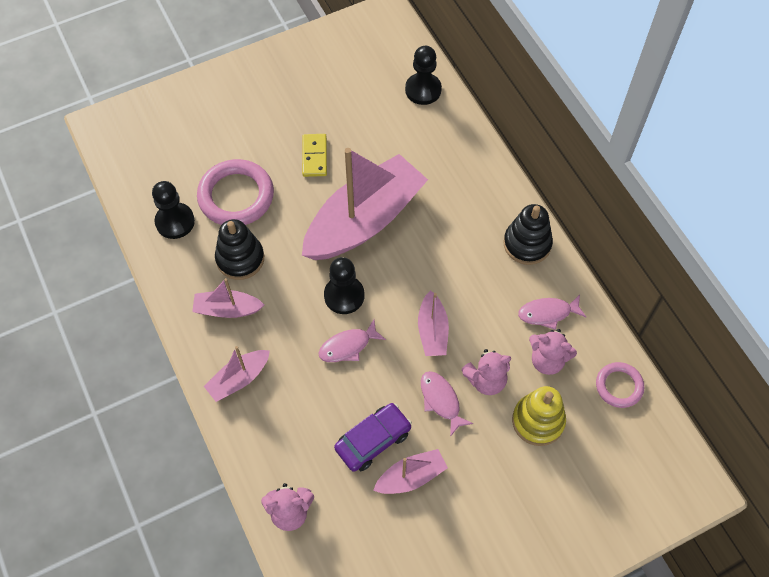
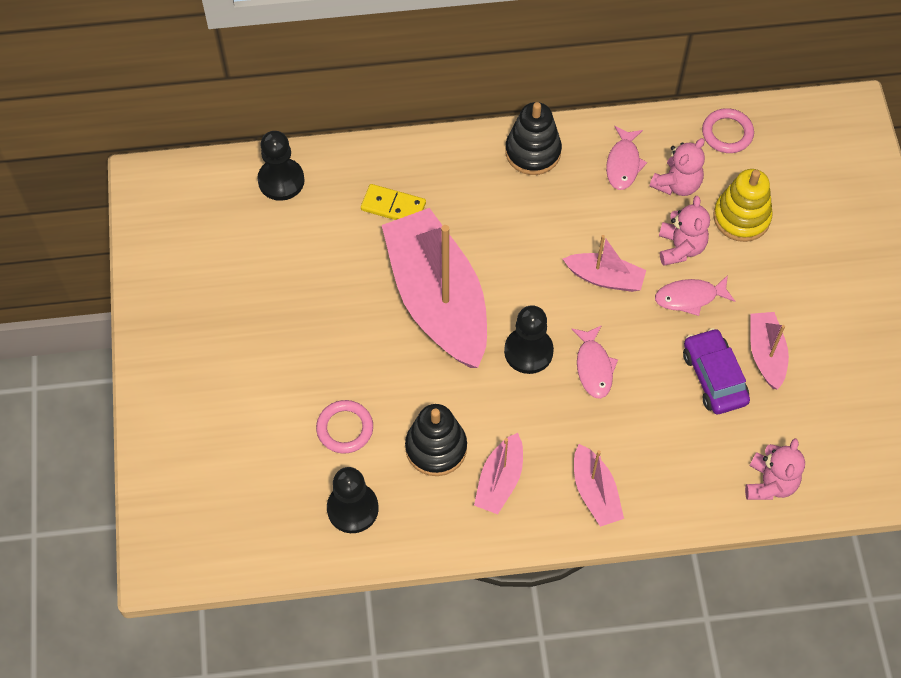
camera: 70 degrees left, 0 degrees up
pink ring [197,159,274,225] -> pink ring [316,400,373,454], size x0.57
yellow domino [302,134,327,177] -> yellow domino moved to [361,184,426,220]

